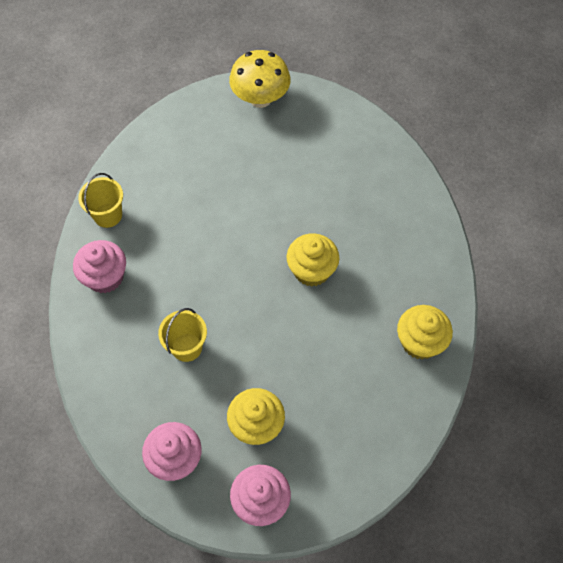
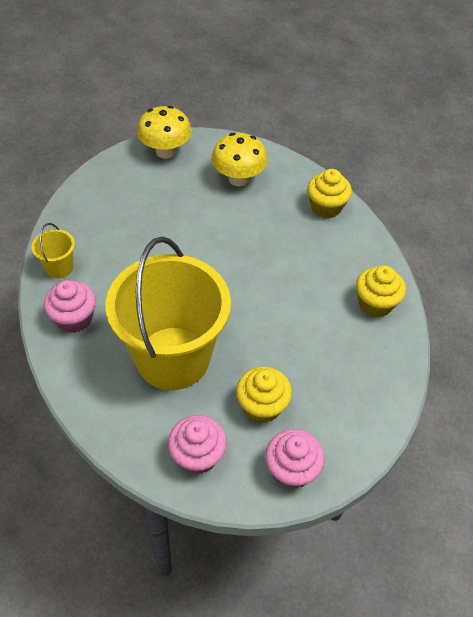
camera: 20 degrees left, 10 degrees down
yellow bucket [158,308,207,362] -> yellow bucket [106,237,231,390], size x2.49
yellow cupcake [287,233,339,287] -> yellow cupcake moved to [307,169,352,218]
none -> yellow mushroom [211,133,268,186]

